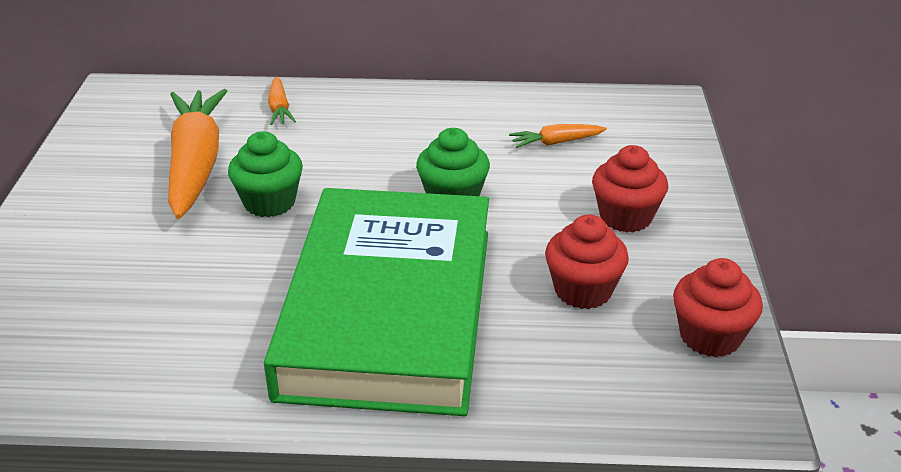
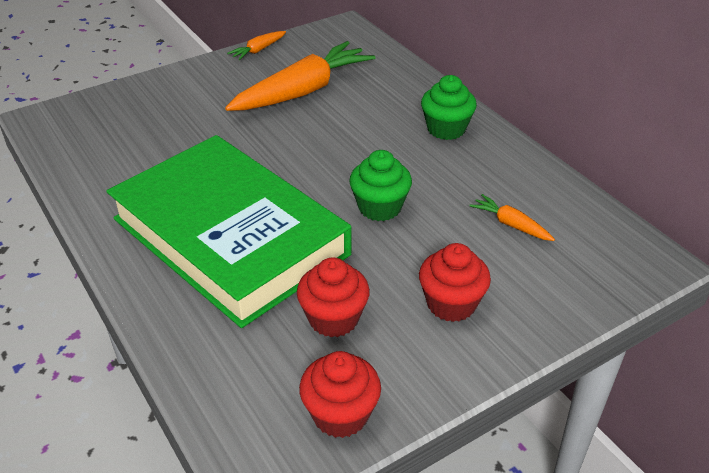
camera: 55 degrees right, 5 degrees up
green cupcake [228,131,303,217] -> green cupcake moved to [421,75,477,140]
green book [264,188,489,416] -> green book turned 75 degrees clockwise [106,135,352,328]
orange carrot [268,77,296,125] -> orange carrot moved to [227,31,286,60]

